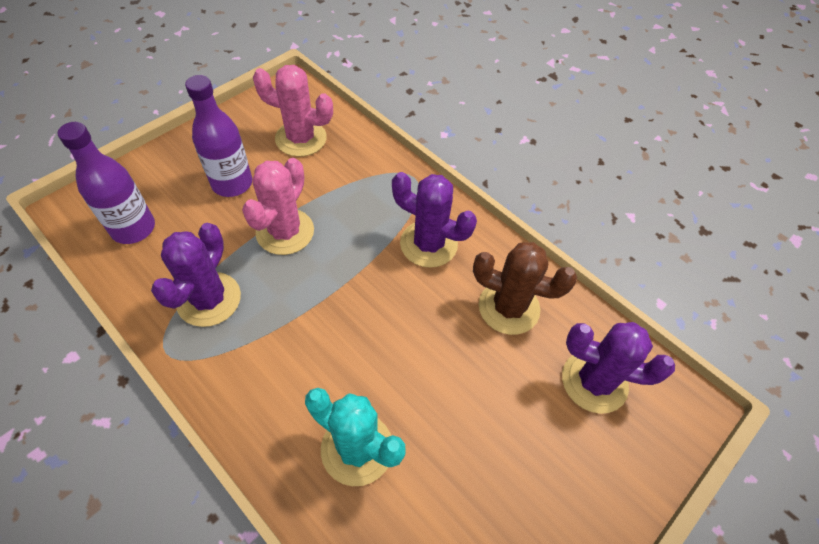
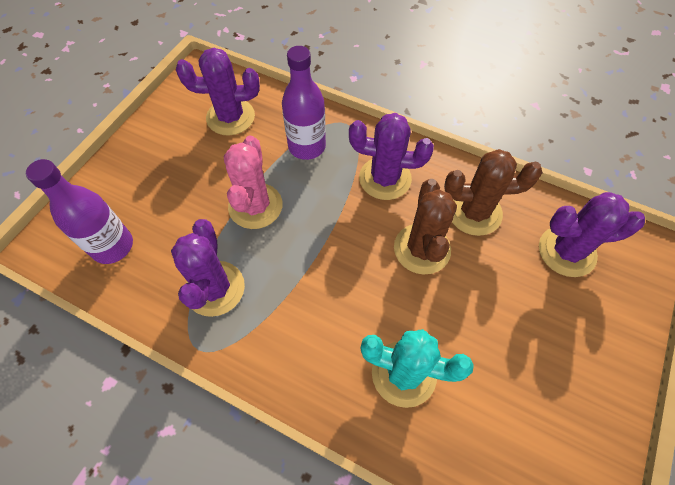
camera: 15 degrees left, 5 degrees up
purple bottle [185,75,252,197] -> purple bottle moved to [282,46,326,160]
pink cactus [253,65,333,157] -> purple cactus [176,48,260,135]
none -> brown cactus [394,179,457,275]

